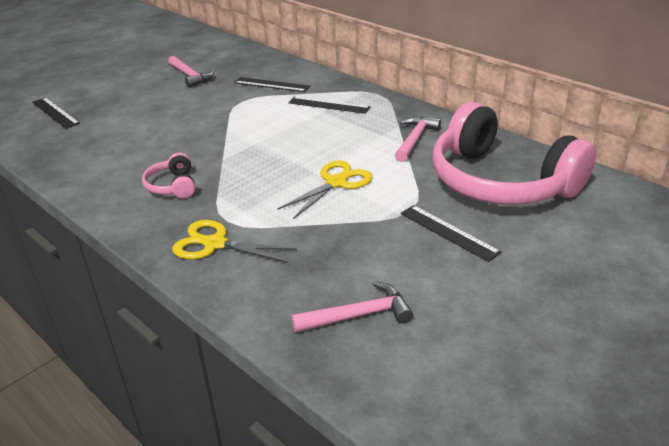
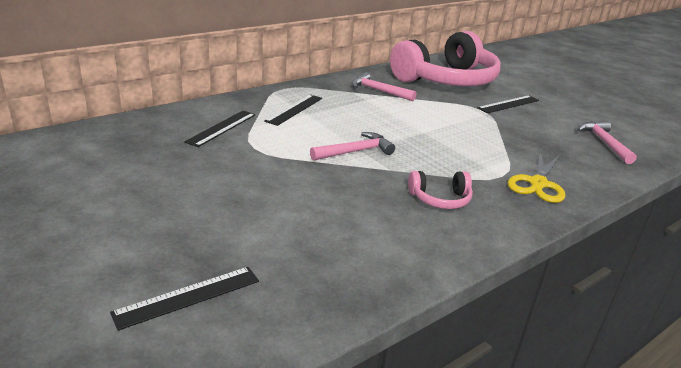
camera: 85 degrees left, 5 degrees down
pink hammer [168,56,214,87] -> pink hammer moved to [310,132,395,161]
yellow scissors [277,161,373,219] -> none

